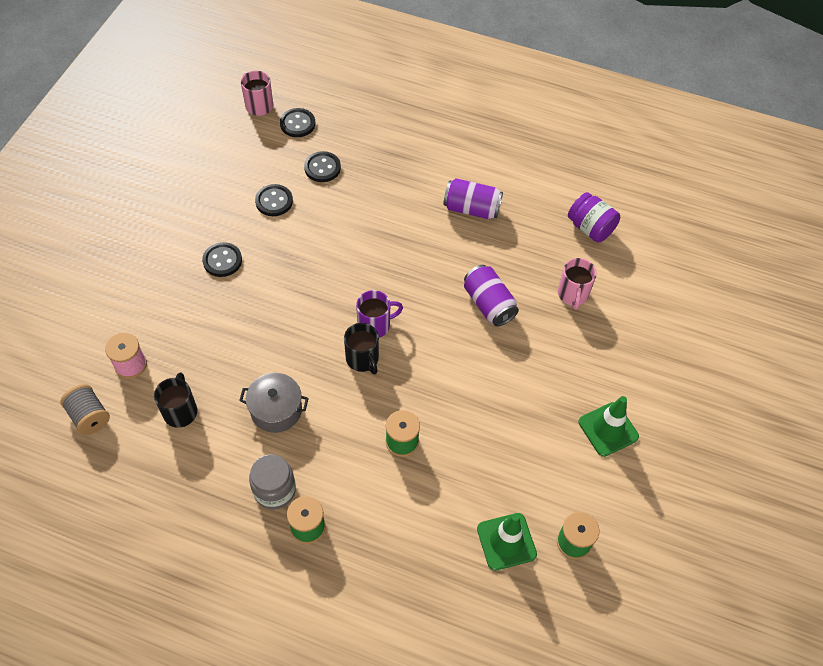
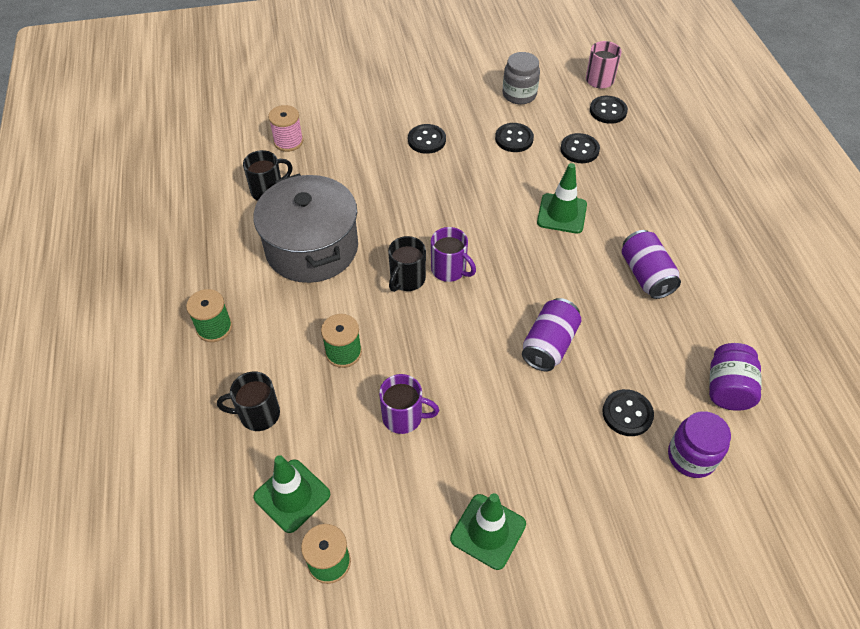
camera: 60 degrees right, 5 degrees down
grey spool [60,384,110,435] -> none
grey pot [239,373,309,433] -> grey pot [254,174,358,283], size x1.80
grey jar [249,454,296,510] -> grey jar moved to [503,52,540,104]
pink mug [558,258,597,310] -> black button [603,389,654,436]
none -> black mug [217,371,280,431]
none -> purple mug [379,374,439,434]
none -> green traffic cone [537,163,587,233]
none -> purple jar [668,411,731,478]

